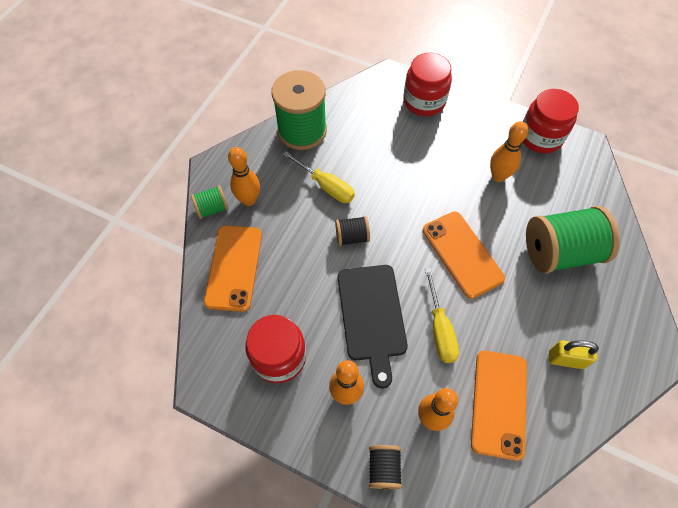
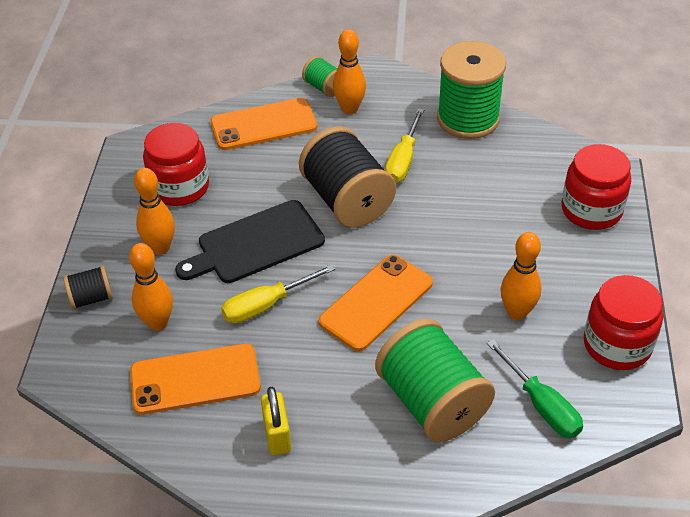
camera: 70 degrees right, 15 degrees down
black spool [335,216,370,246] -> black spool [299,126,396,228], size x2.09
none -> green screwdriver [487,340,583,438]

